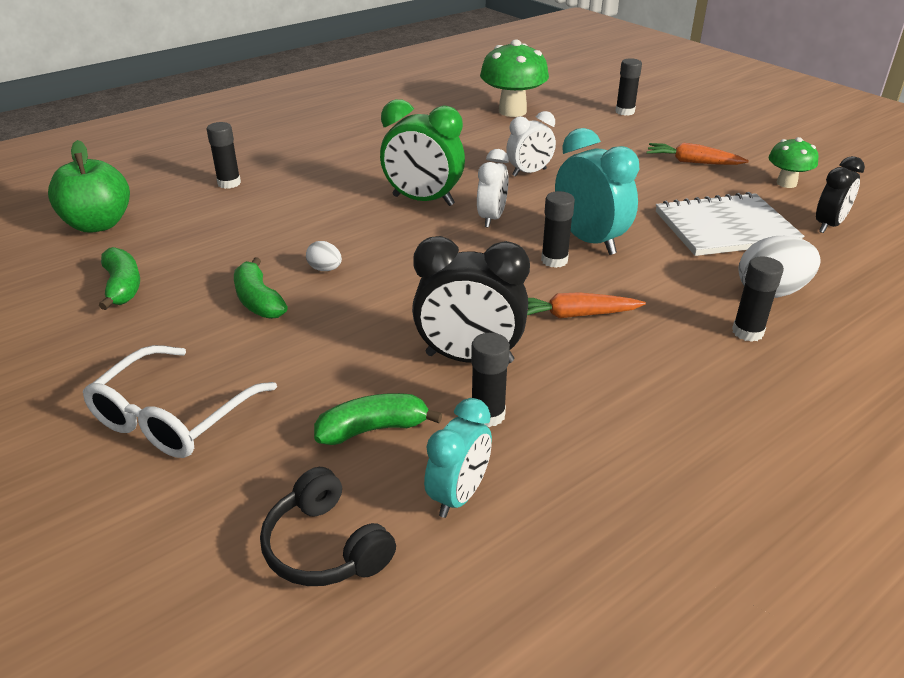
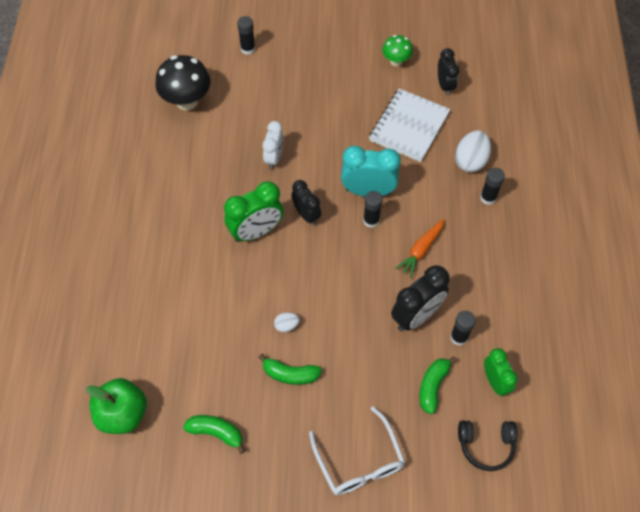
camera: 50 degrees left, 25 degrees up
black glue stick [207,122,241,189] -> none
turquoise clock [424,398,492,518] -> green clock [484,348,518,396]
white clock [477,149,509,228] -> black clock [291,180,321,225]
green mushroom [480,39,549,117] -> black mushroom [155,55,210,110]
orange carrot [646,143,749,165] -> none

